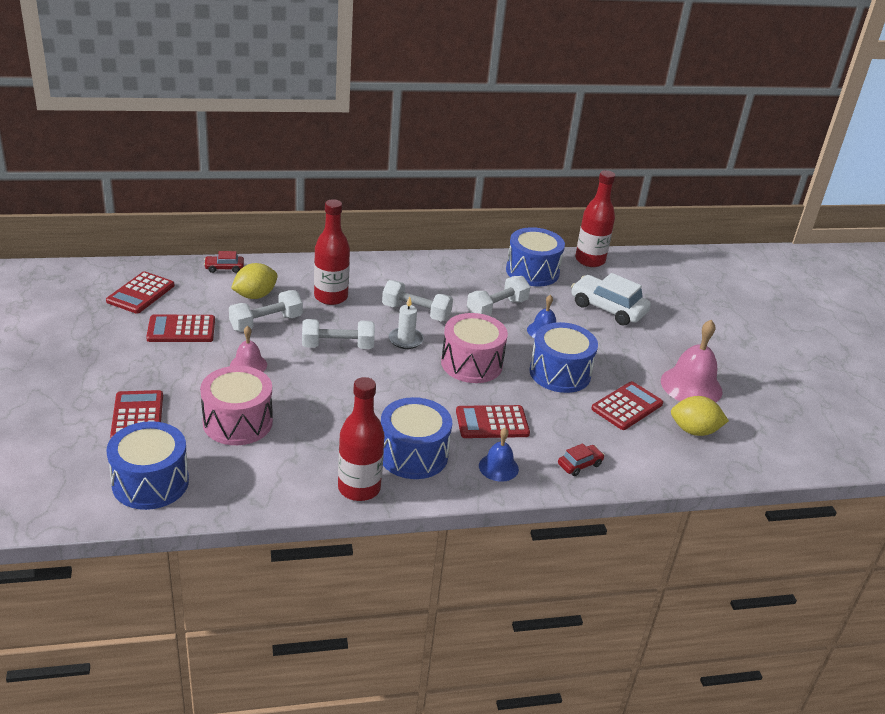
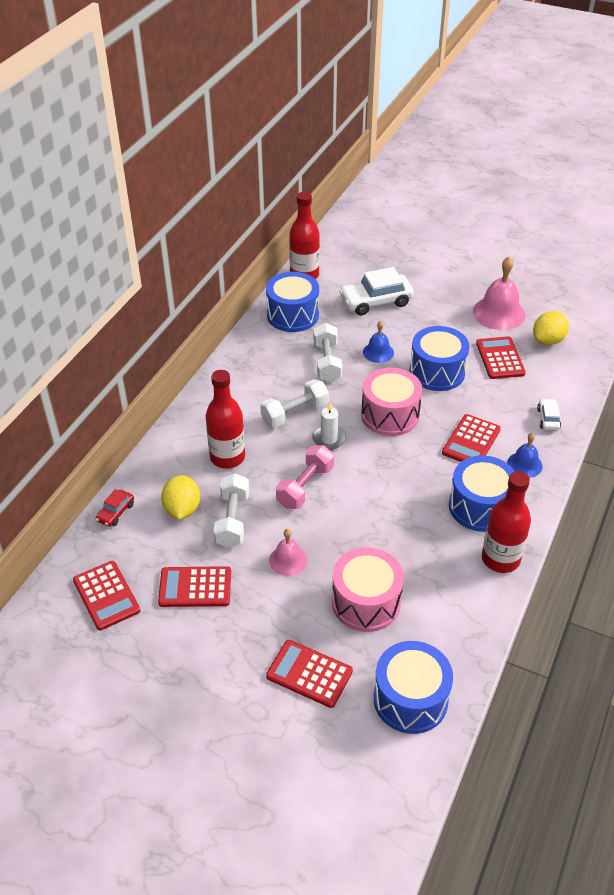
camera: 50 degrees left, 10 degrees up
red calculator [146,315,215,342] -> red calculator turned 60 degrees clockwise [158,566,231,607]
white dumbbell [302,319,375,349] -> pink dumbbell [276,445,334,509]
red car [558,443,605,476] -> white car [537,399,561,430]

